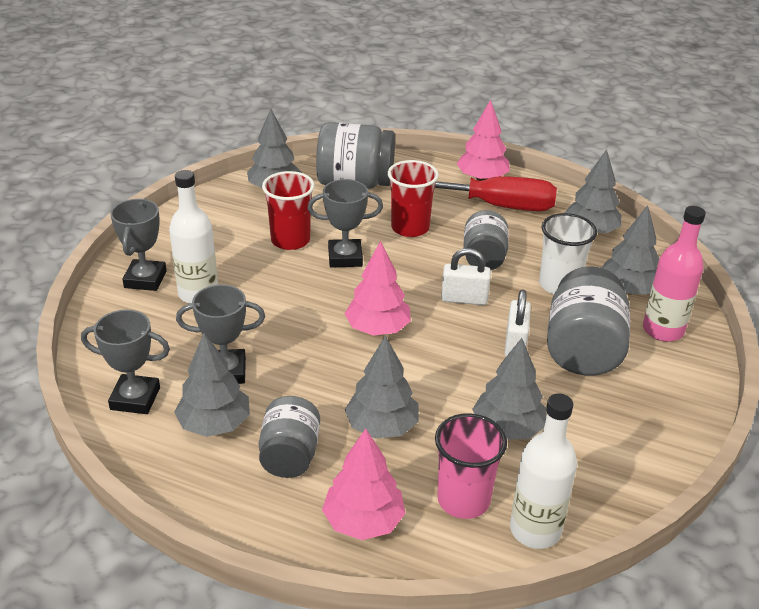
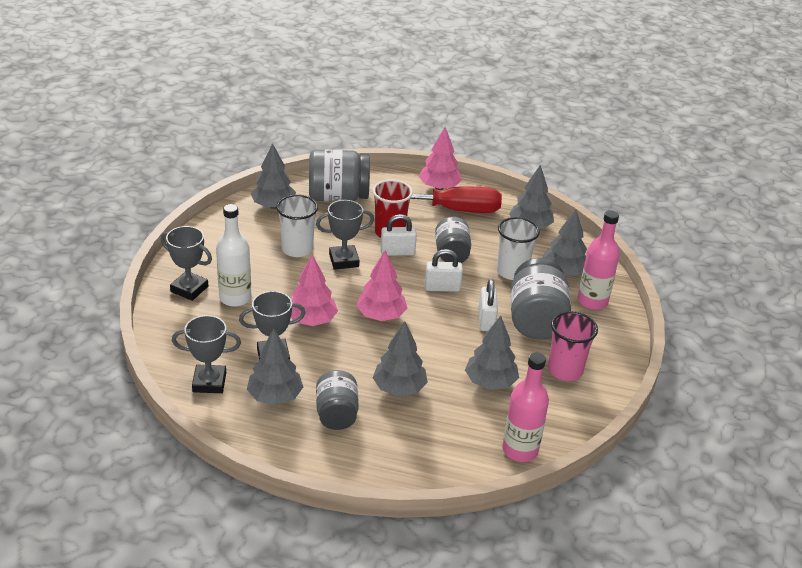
camera: 10 degrees left, 0 degrees up
grey trophy [110,199,167,291] -> grey trophy turned 60 degrees counterclockwise [161,226,212,301]
red cup [262,171,315,250] -> white cup [276,195,318,257]
pink tree [322,429,406,540] -> pink tree moved to [291,254,338,326]
pink cup [435,413,507,519] -> pink cup moved to [548,311,598,381]
white bottle [510,393,577,549] -> pink bottle [502,352,549,462]
none -> white padlock [380,214,417,256]

